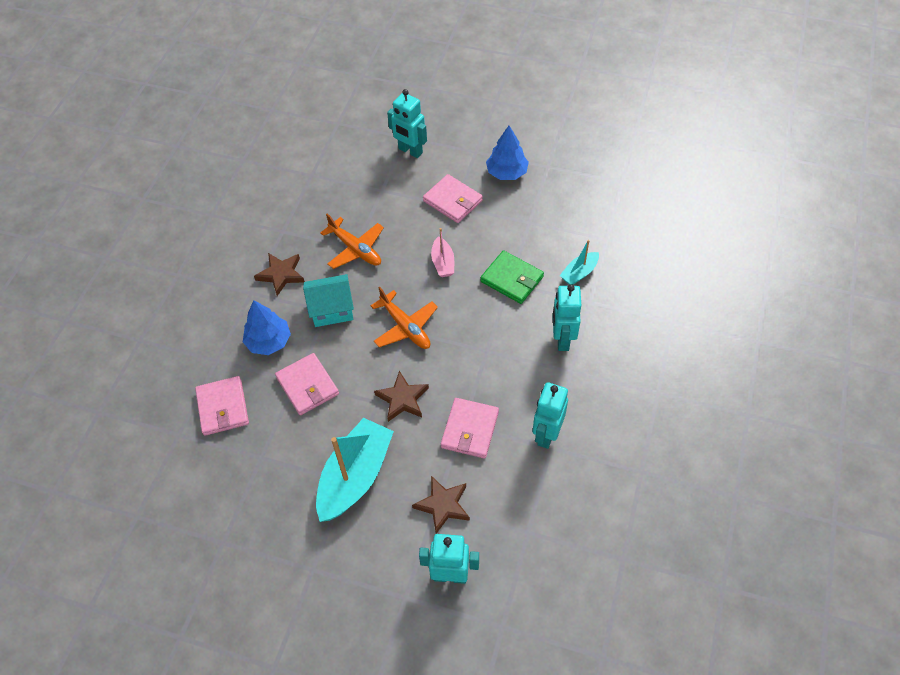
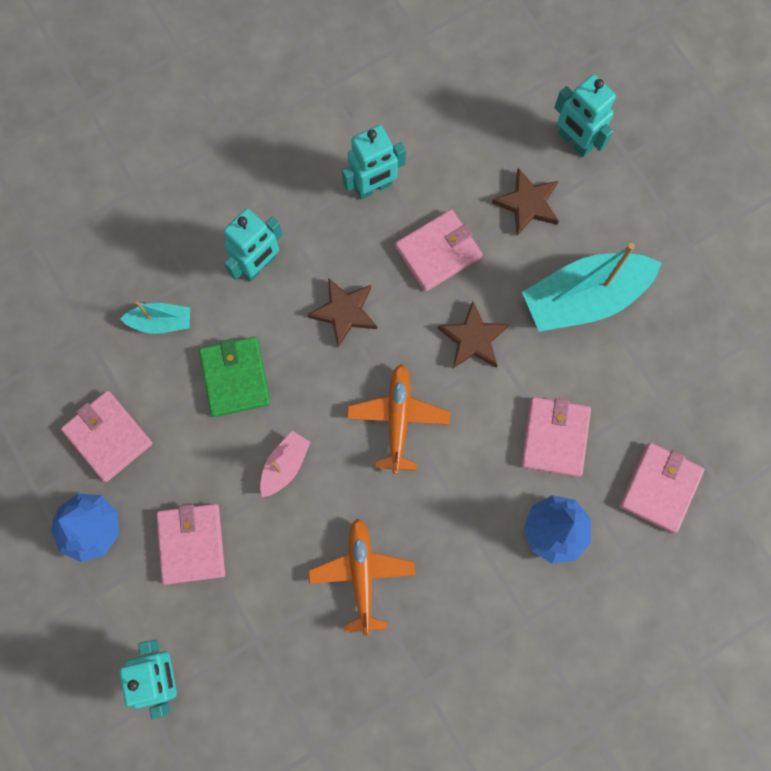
camera: 140 degrees left, 20 degrees up
brown star [254,253,305,296] -> brown star moved to [307,278,377,347]
turquoise house [303,274,354,327] -> none
none -> pink wallet [61,391,152,482]

